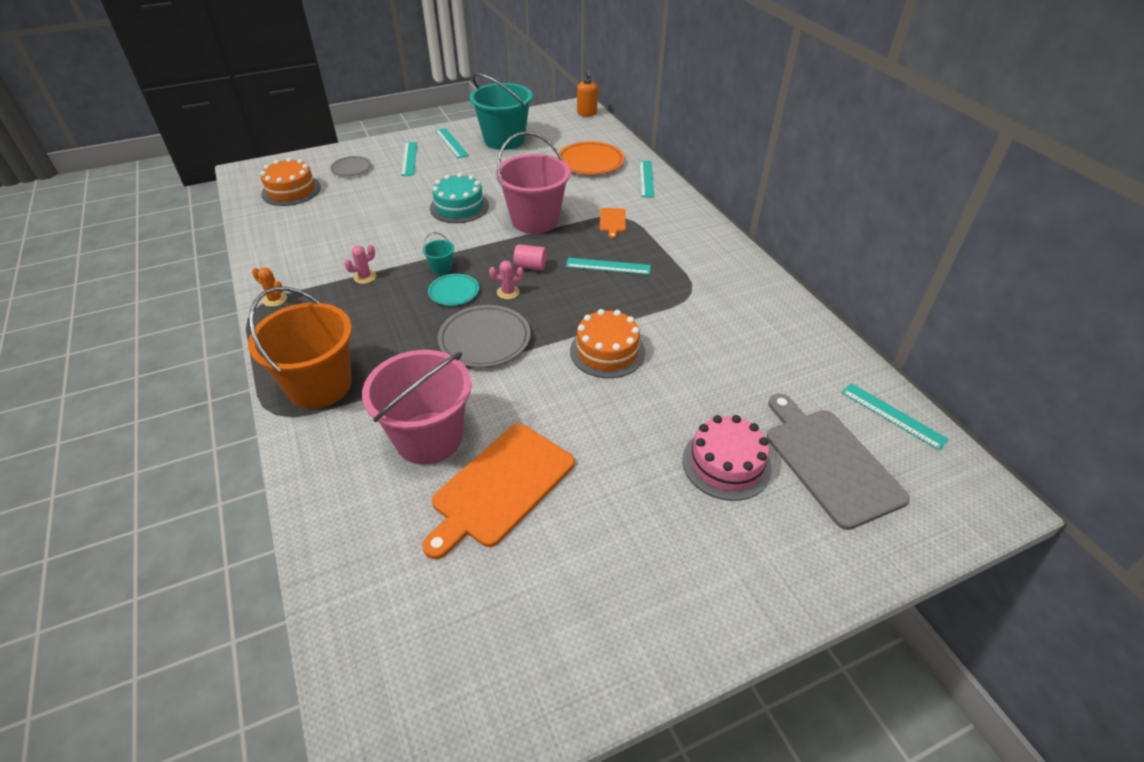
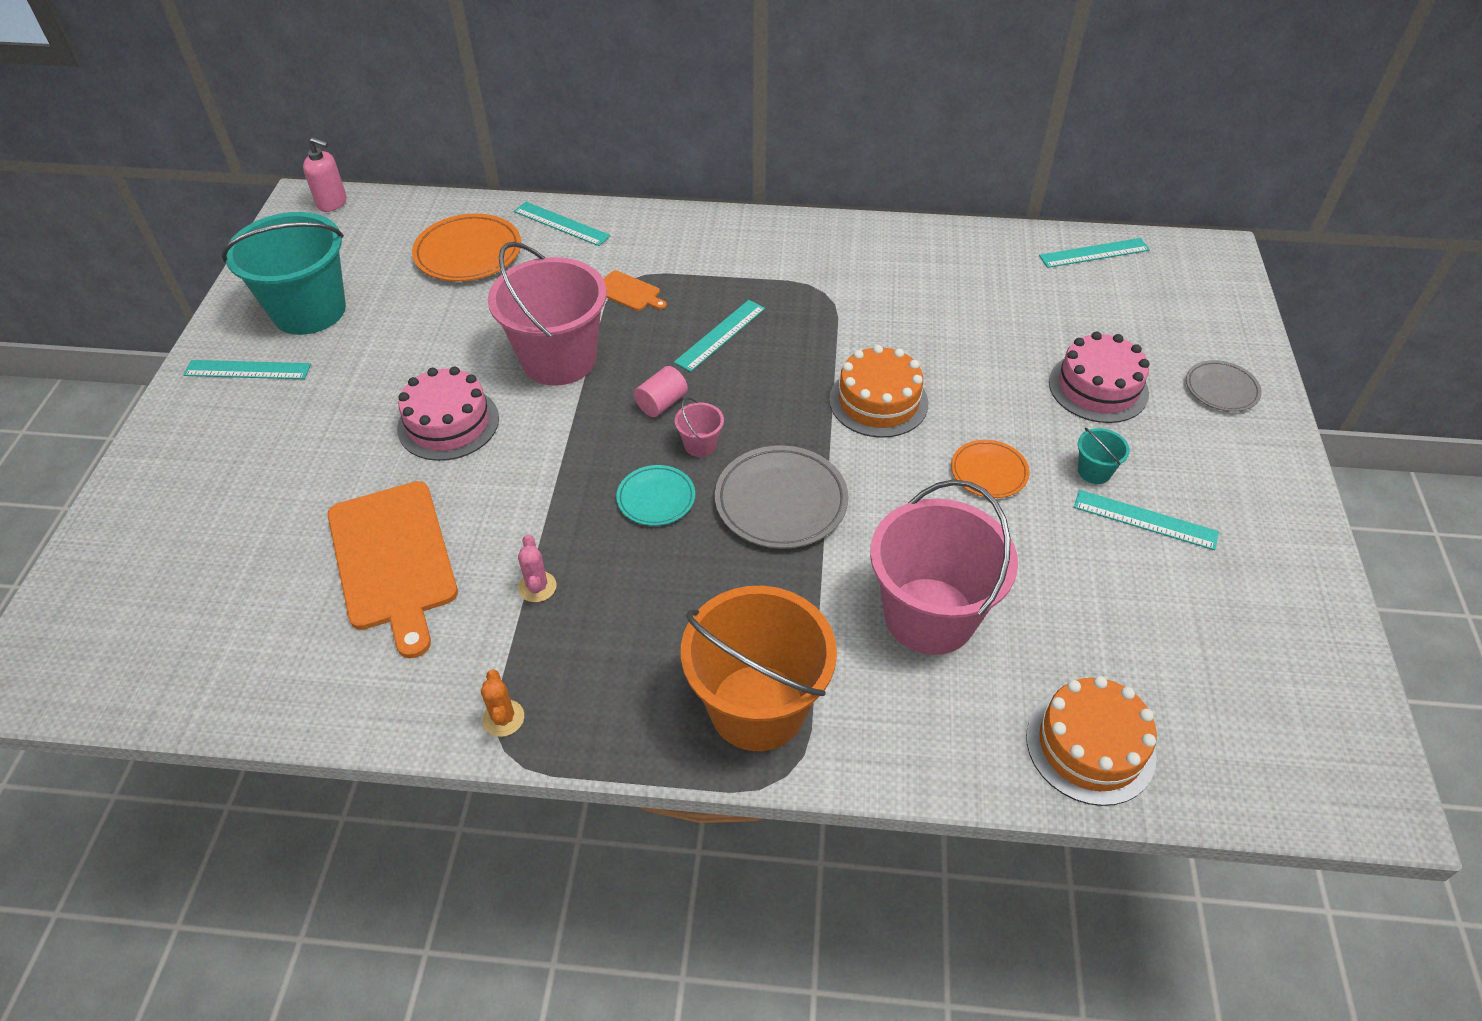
camera: 60 degrees left, 5 degrees up
orange cactus [252,268,287,307] -> orange cactus turned 75 degrees counterclockwise [481,670,524,737]
orange cake [260,158,321,206] -> orange cake moved to [1026,676,1157,806]
grey plate [330,156,371,176] -> grey plate moved to [1186,360,1262,412]
turquoise ruler [401,142,417,176] -> turquoise ruler moved to [1074,490,1219,550]
turquoise bucket [422,232,455,275] -> turquoise bucket moved to [1078,427,1130,484]
orange cutting board [422,424,575,559] -> orange cutting board moved to [328,481,458,658]
turquoise cake [430,173,489,223] -> pink cake [397,366,499,461]
pink cactus [489,261,524,300] -> pink bucket [675,397,724,457]
orange soap dispenser [577,70,598,117] -> pink soap dispenser [303,137,347,212]
grey cutting board [767,394,910,530] -> none
none -> orange plate [951,440,1030,498]

